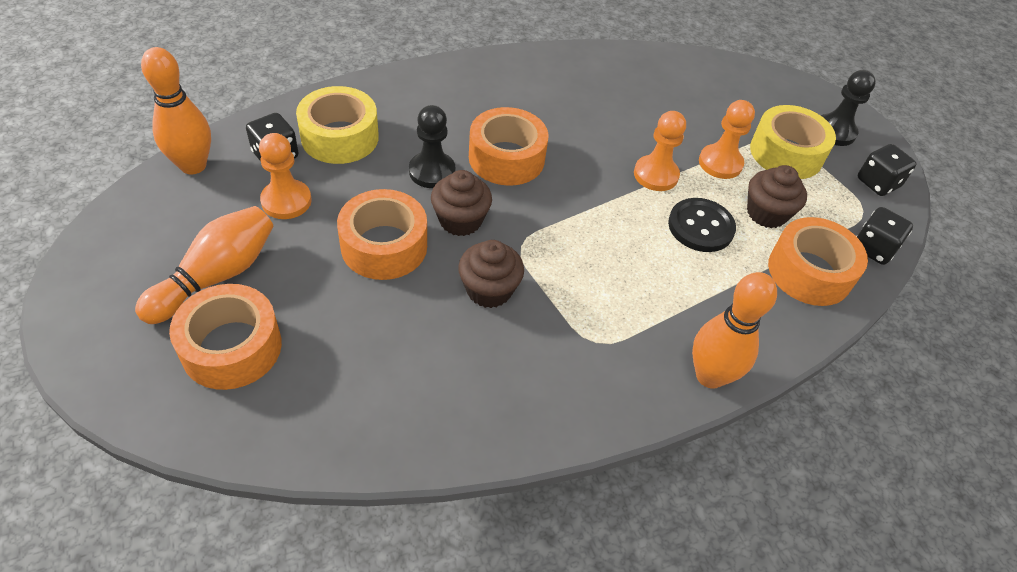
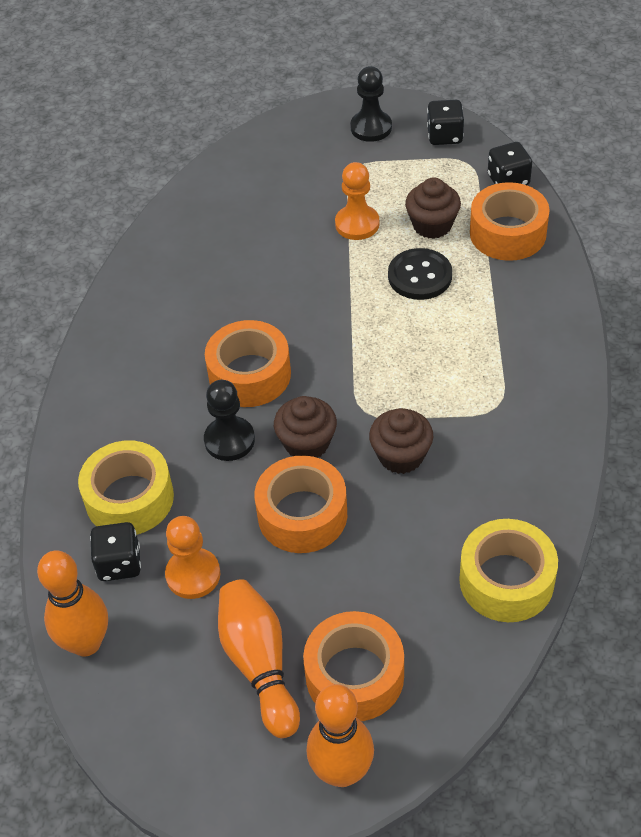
camera: 50 degrees left, 0 degrees up
orange pawn [634,111,686,191] -> none
orange bowling pin [692,272,777,389] -> orange bowling pin moved to [307,684,374,787]
yellow tape [750,105,836,179] -> yellow tape moved to [459,519,558,622]

